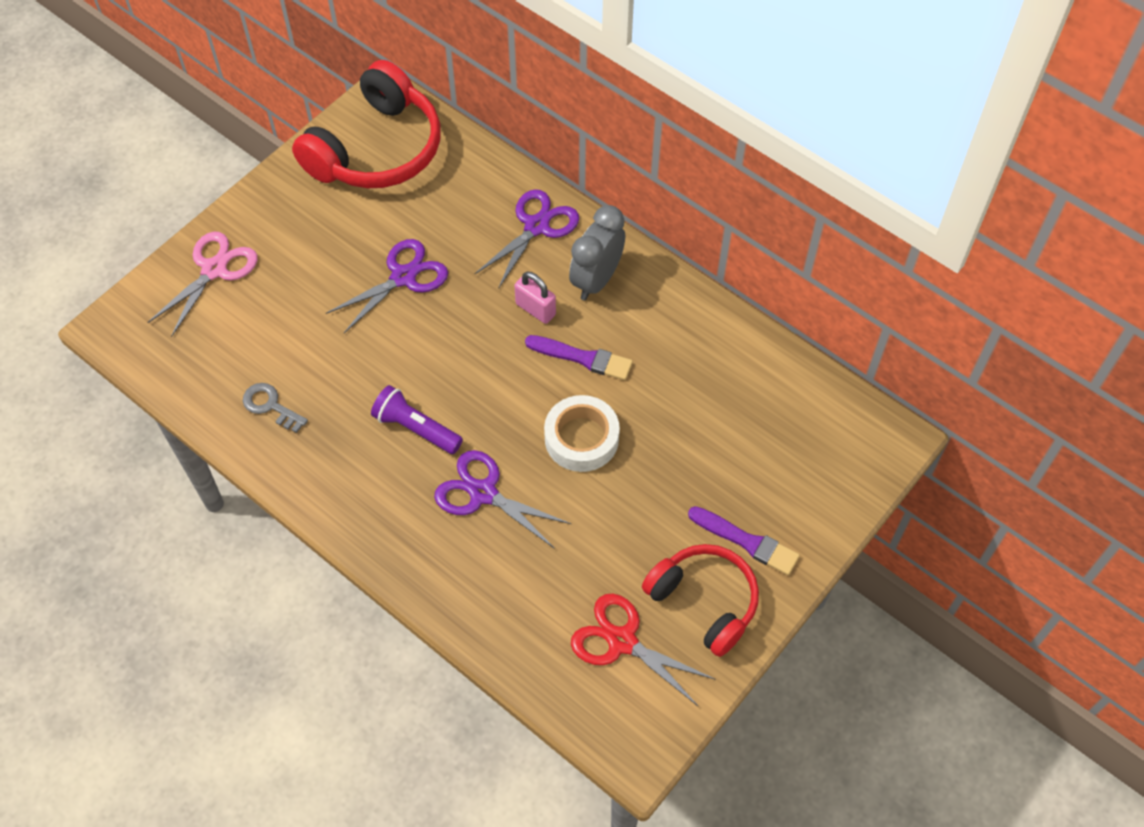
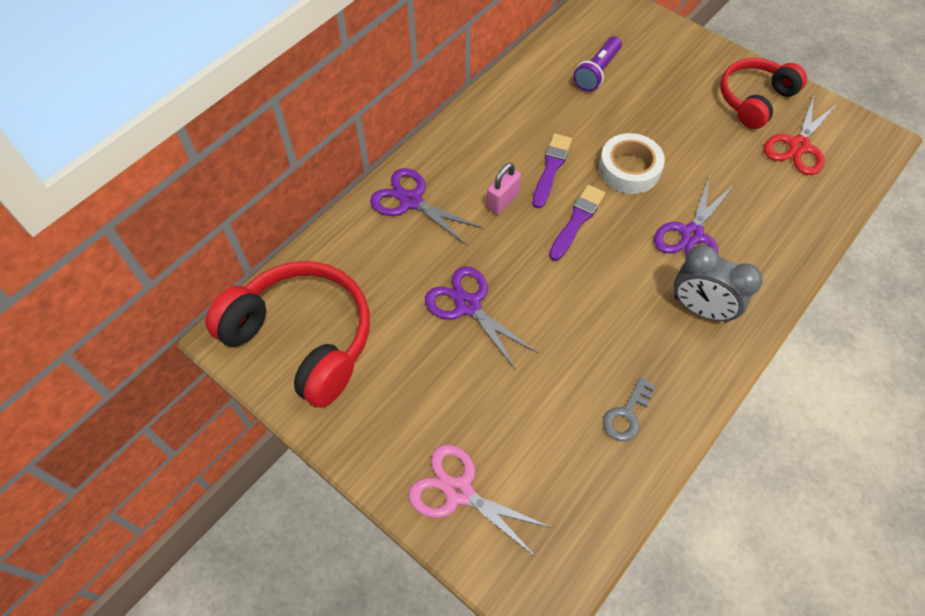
camera: 90 degrees left, 0 degrees up
purple flashlight [371,385,463,454] -> purple flashlight moved to [573,36,622,92]
grey clock [569,205,625,300] -> grey clock moved to [674,245,763,322]
purple brush [688,506,800,575] -> purple brush moved to [549,185,605,261]

